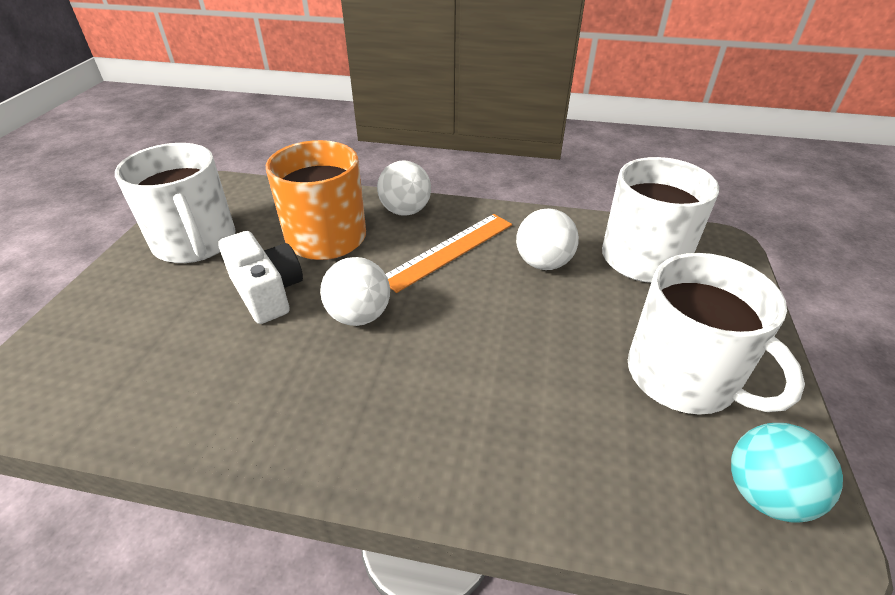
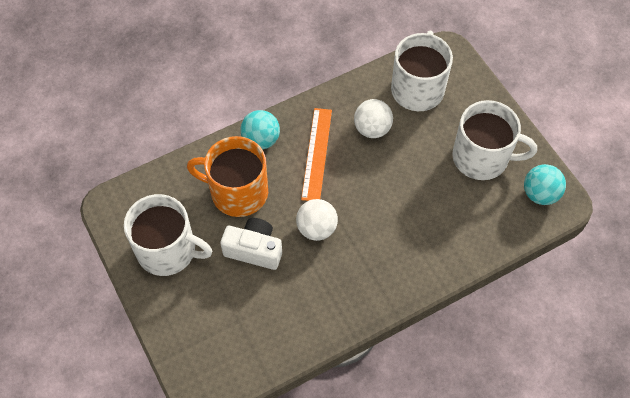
camera: 40 degrees left, 20 degrees up
white ball [377,160,431,216] -> turquoise ball [240,110,280,150]

